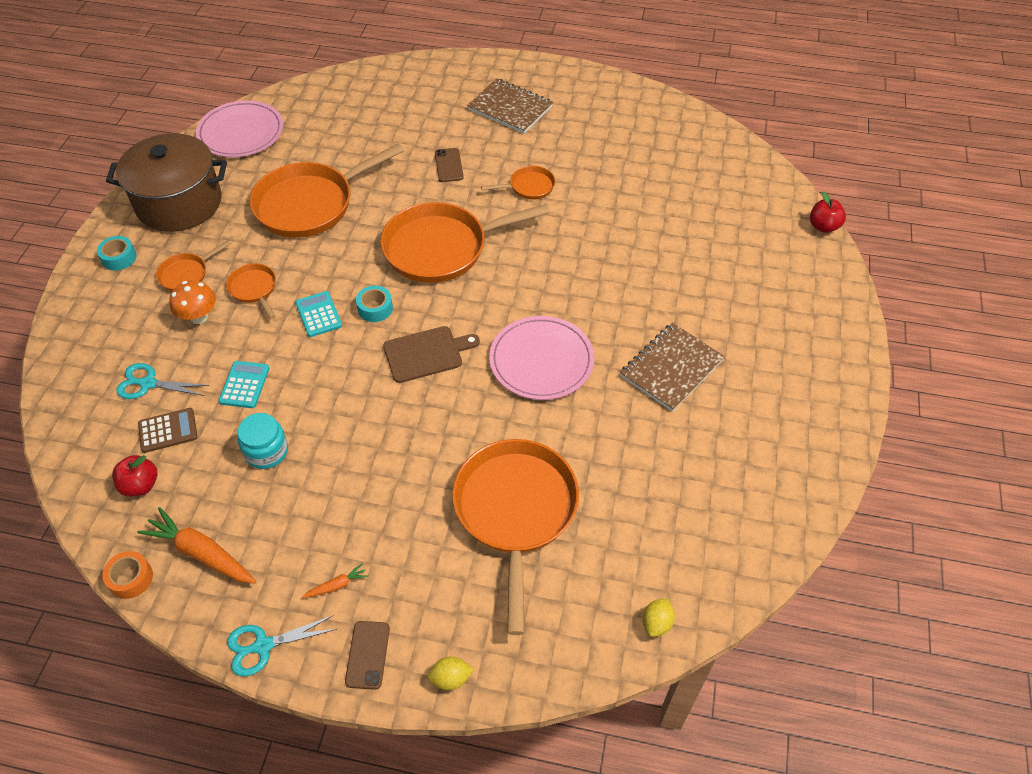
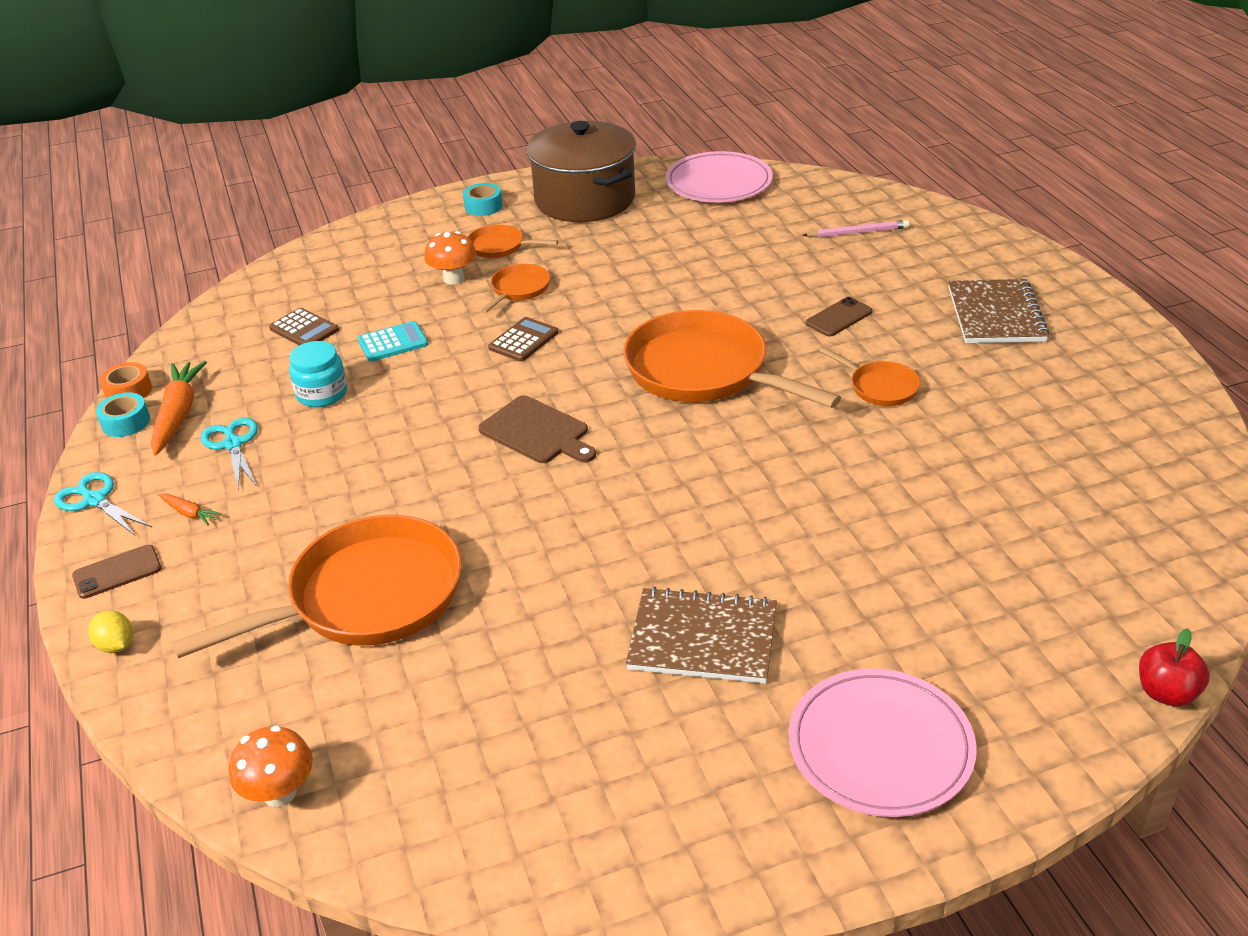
camera: 60 degrees right, 15 degrees down
red apple [112,455,157,496] -> none
turquoise scissors [116,363,209,399] -> turquoise scissors moved to [201,417,258,491]
orange pan [250,144,404,238] -> none
turquoise calculator [295,291,342,337] -> brown calculator [488,317,558,362]
turquoise tape [356,286,393,322] -> turquoise tape moved to [96,392,150,437]
pink plate [489,316,595,400] -> pink plate moved to [789,669,977,817]
yellow lemon [643,598,675,637] -> orange mushroom [229,725,313,807]
none -> pink pencil [803,220,910,238]

